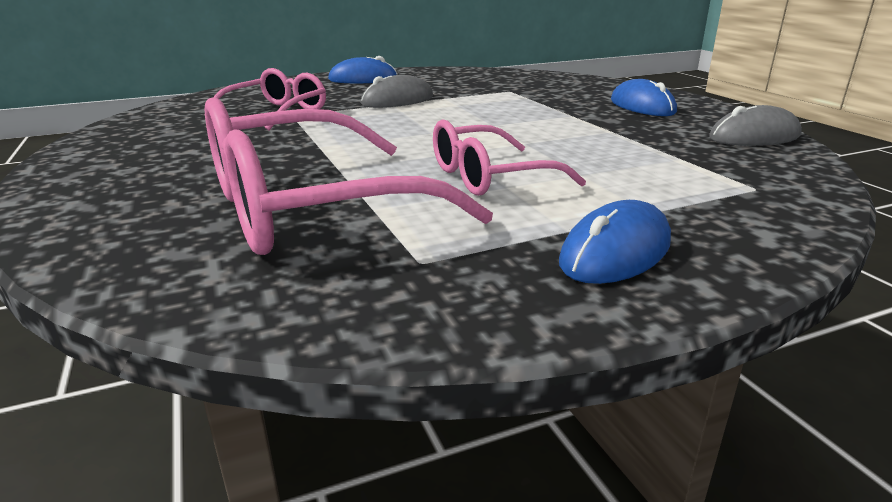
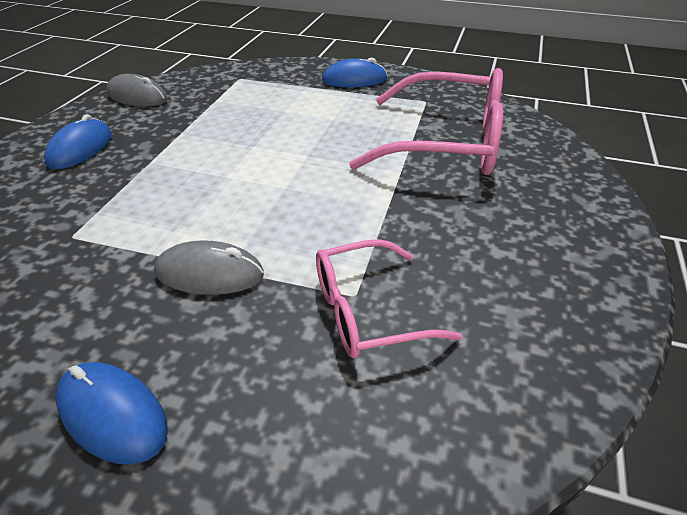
camera: 140 degrees left, 15 degrees up
pink glasses [433,119,586,196] -> none

